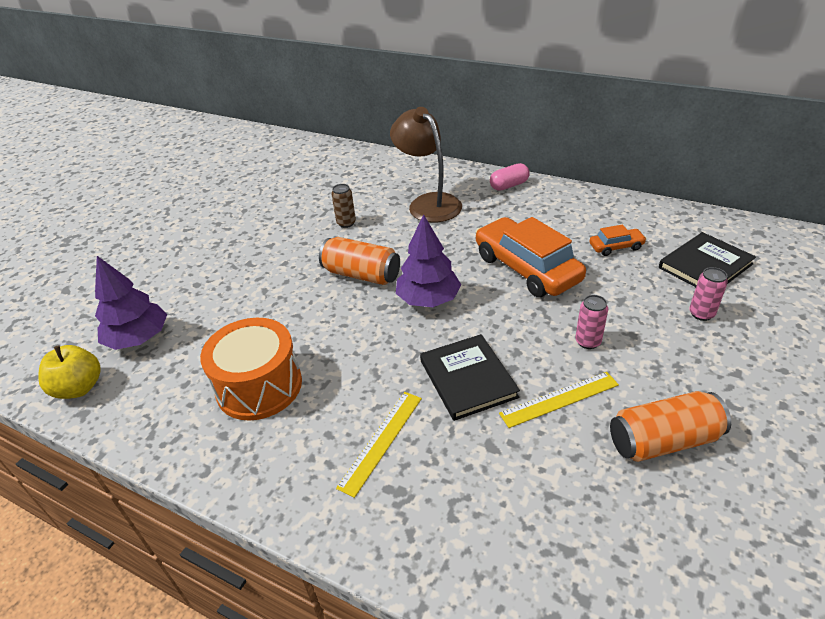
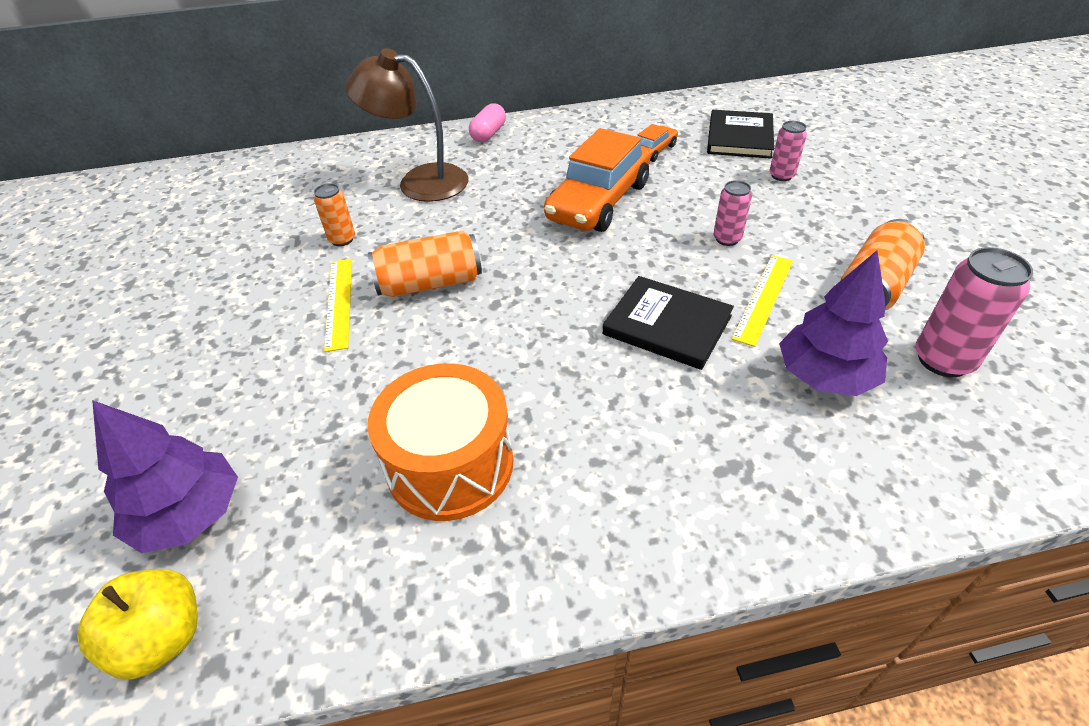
camera: 40 degrees left, 5 degrees up
brown can [331,184,356,228] -> orange can [314,183,355,246]
yellow ruler [336,392,422,498] -> yellow ruler moved to [324,259,352,352]
purple tree [396,214,461,307] -> purple tree moved to [779,250,888,396]
orange car [475,217,586,297] -> orange car turned 75 degrees counterclockwise [544,128,650,232]
none -> pink can [915,247,1033,377]

